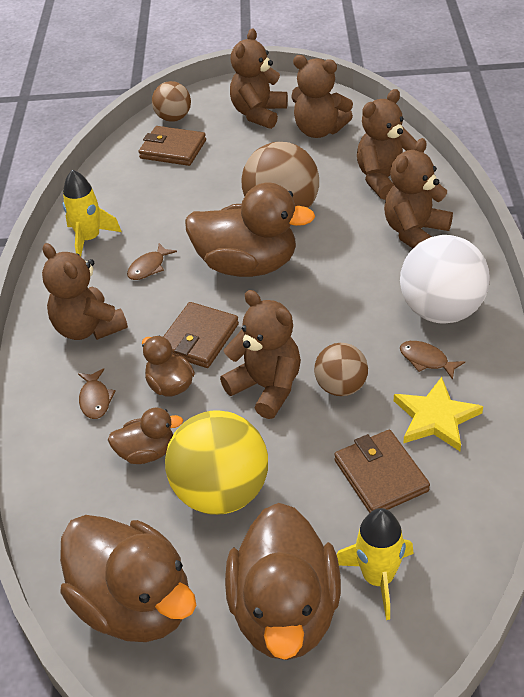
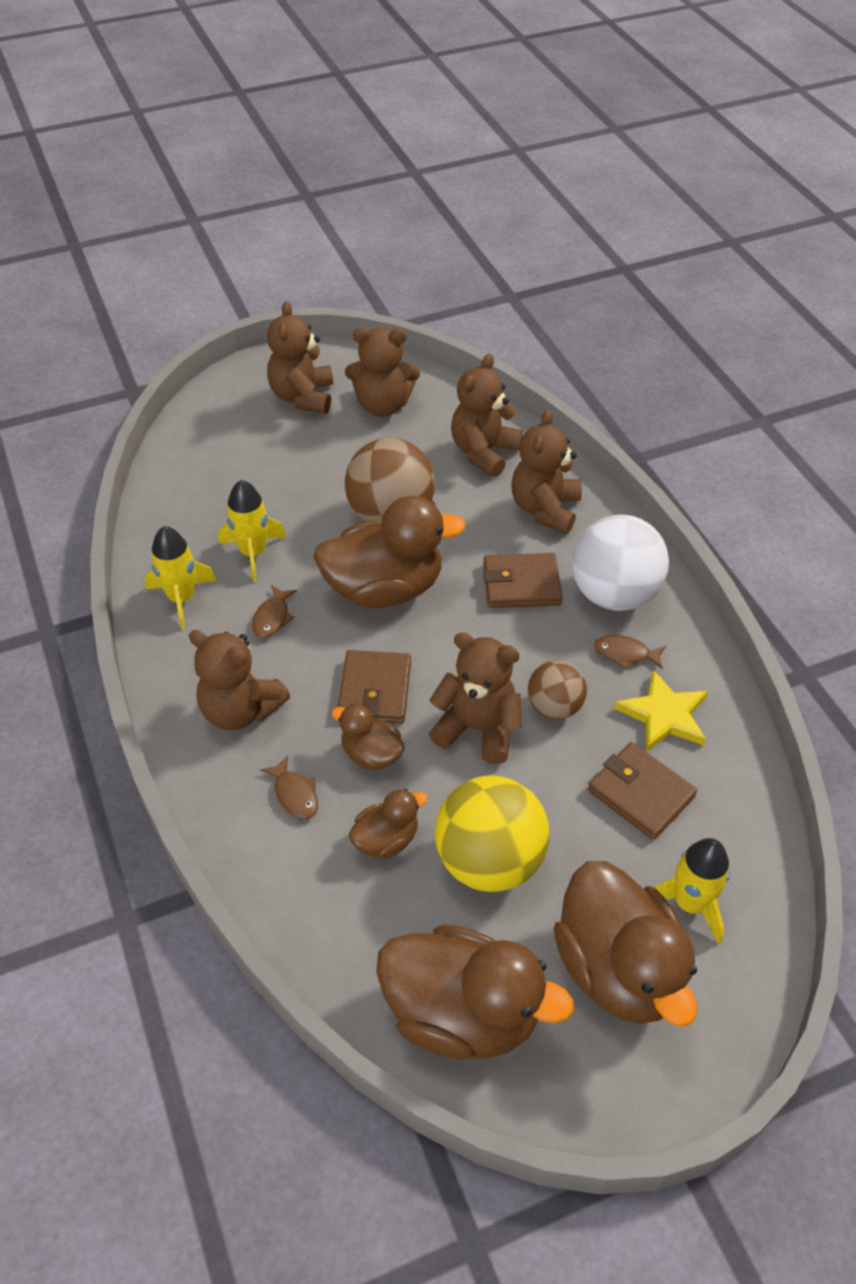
camera: 25 degrees left, 5 degrees up
brown wallet [139,126,206,166] -> brown wallet moved to [483,553,562,608]
brown ball [152,81,191,122] -> none
none -> yellow rocket [218,480,286,582]

